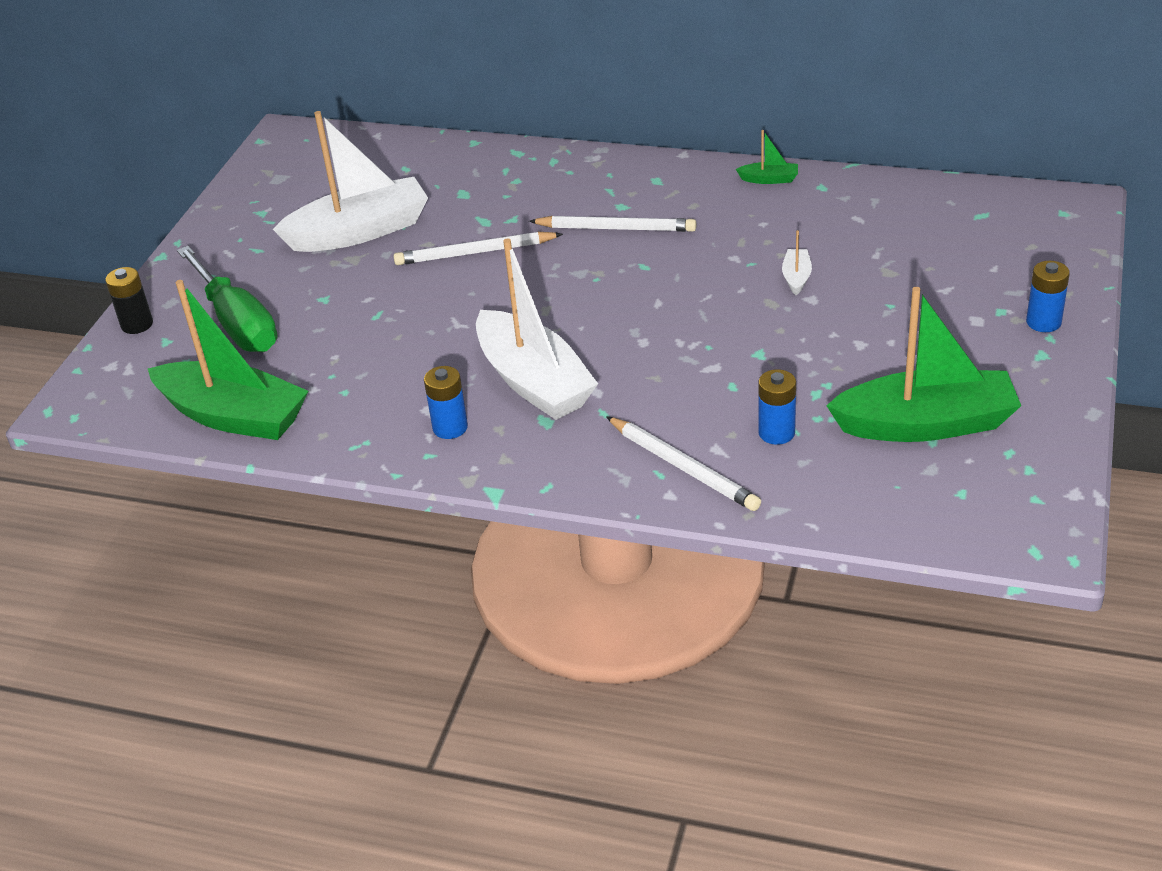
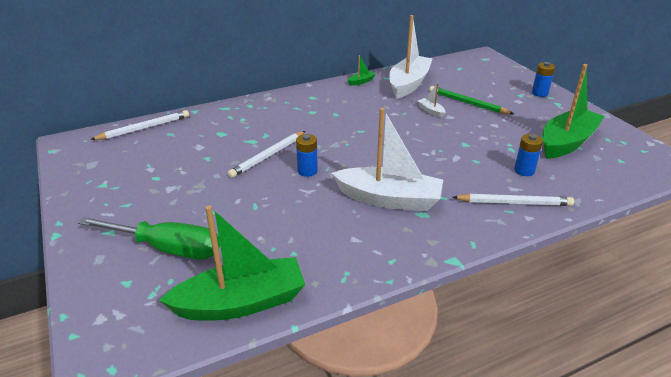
camera: 45 degrees left, 5 degrees down
black battery [105,267,153,334] -> none
white boat [273,111,428,252] -> white boat moved to [389,15,433,99]
blue battery [424,366,468,439] -> blue battery moved to [296,134,318,177]
white pencil [529,216,696,232] -> white pencil moved to [90,110,189,140]
none -> green pencil [429,86,514,114]

